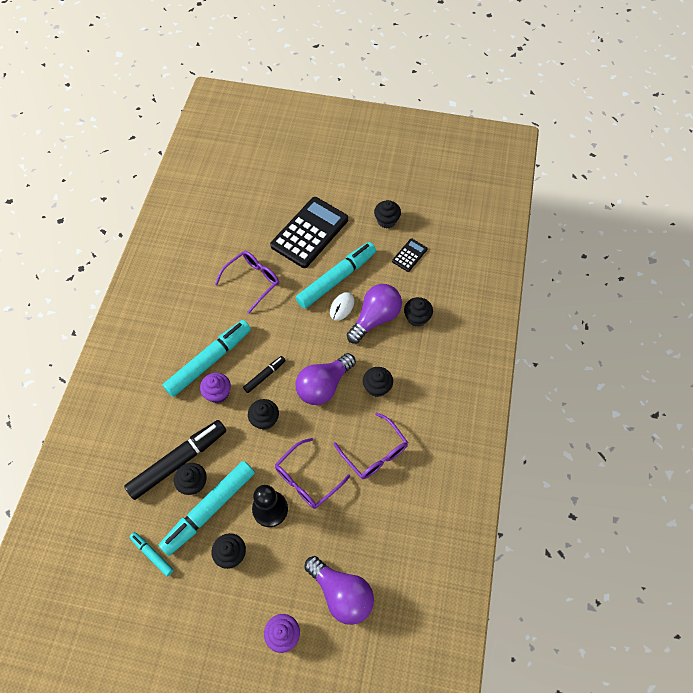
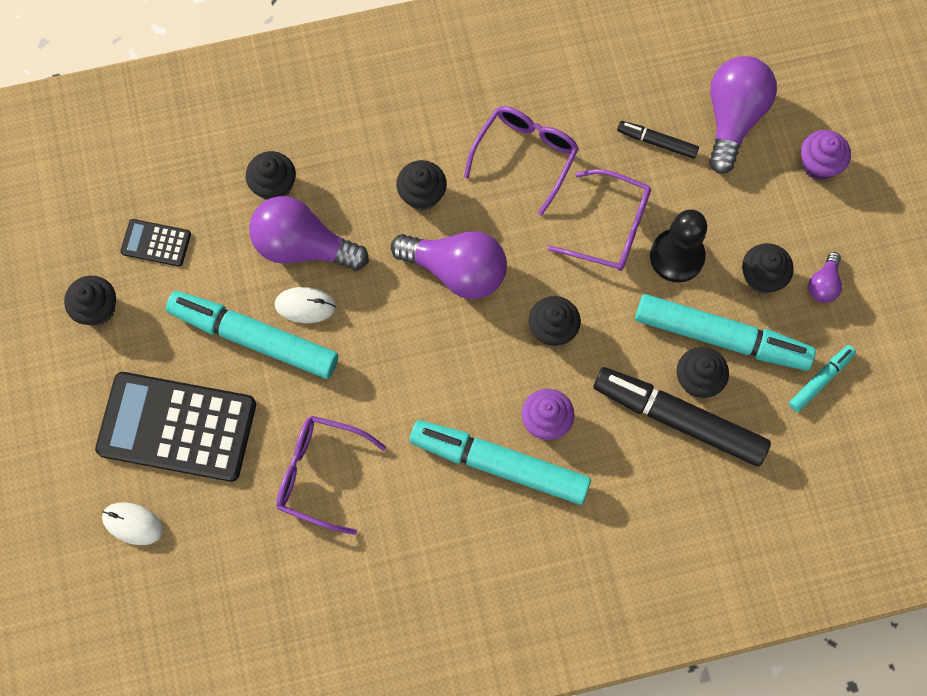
camera: 115 degrees left, 10 degrees up
turquoise marker [130,532,173,577] -> turquoise marker turned 150 degrees counterclockwise [789,345,856,412]
black marker [243,356,286,393] -> black marker moved to [617,121,699,159]
none -> white mouse [102,502,163,545]
none -> purple light bulb [808,252,842,303]

